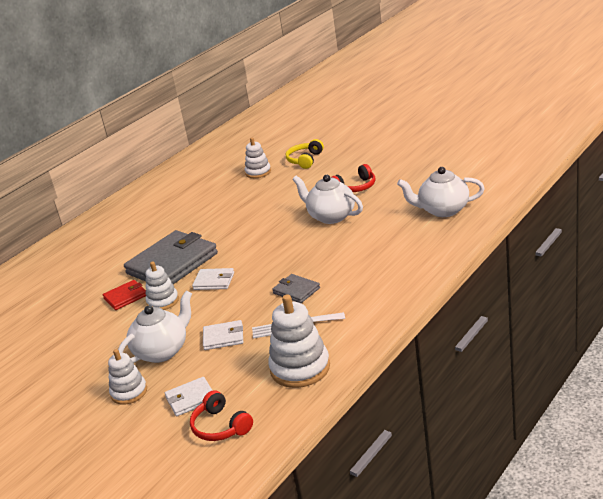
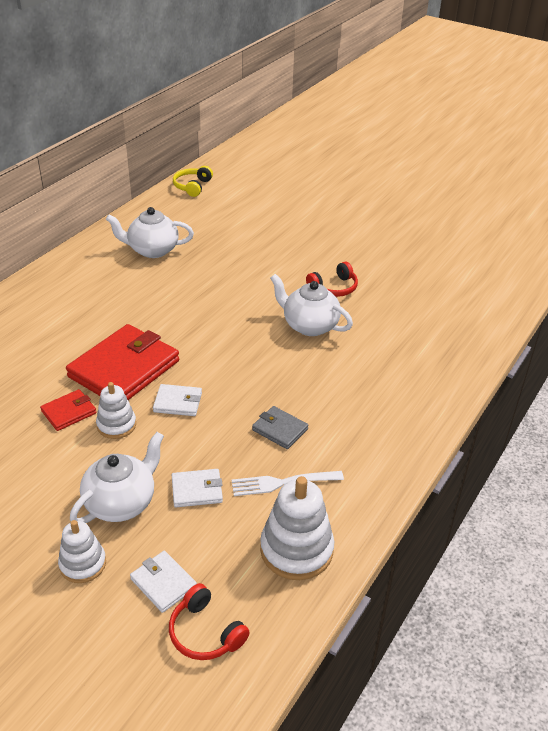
camera: 10 degrees left, 10 degrees up
grey wallet [124,230,218,284] -> red wallet [66,324,179,400]
white wallet [165,377,213,416] -> white wallet turned 75 degrees clockwise [130,551,197,613]
white stacking toy [245,138,271,178] -> none
yellow headphones [286,139,324,169] -> yellow headphones moved to [173,166,213,197]
white teapot [397,167,485,217] -> white teapot moved to [106,207,194,258]

